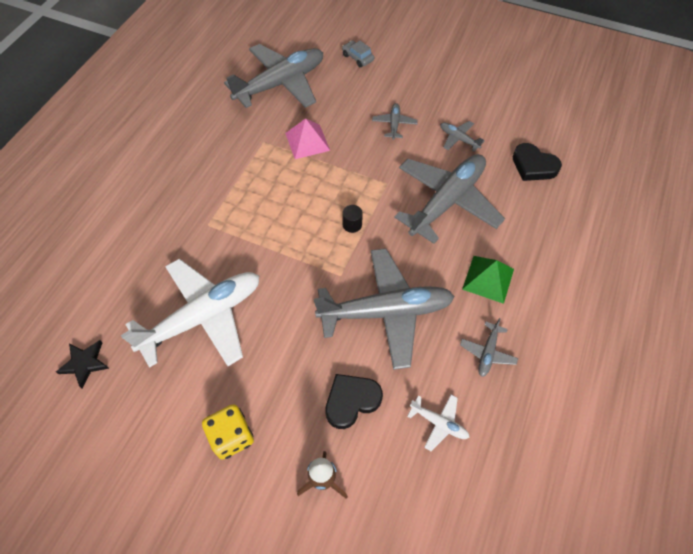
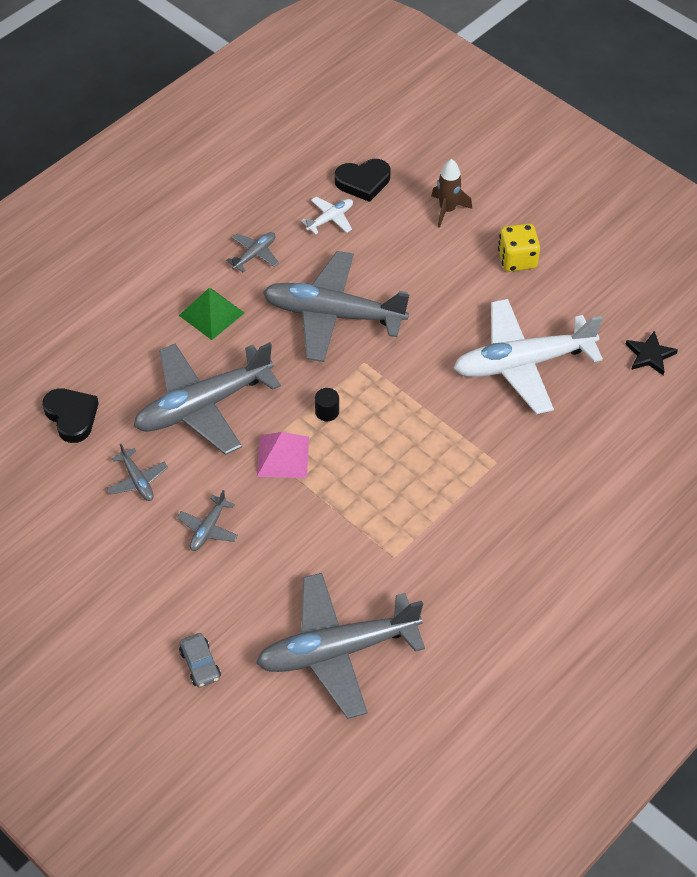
camera: 160 degrees left, 5 degrees down
pink pyramid [285,118,330,159] -> pink pyramid moved to [257,432,309,478]
black heart [325,374,383,429] -> black heart moved to [335,159,391,202]
white plane [407,395,470,451] -> white plane turned 90 degrees clockwise [301,197,353,235]

